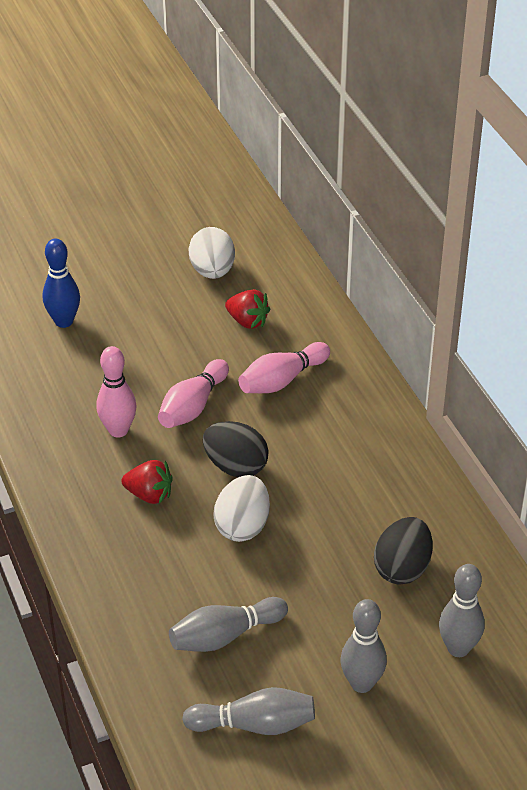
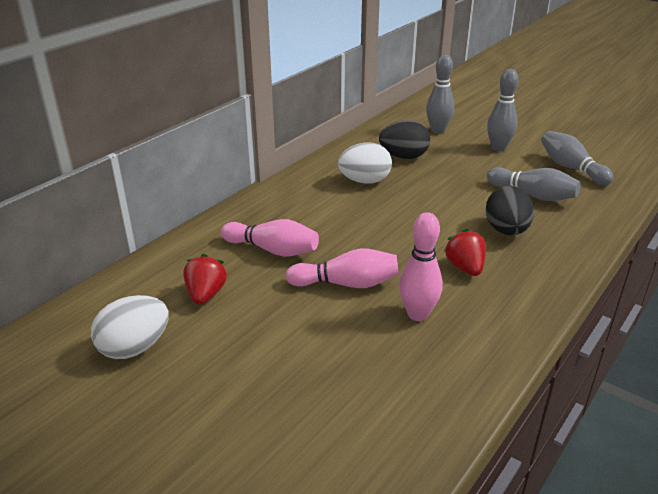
camera: 120 degrees left, 10 degrees down
blue bowling pin [43,239,80,328] -> none
black egg [203,421,269,477] -> black egg moved to [486,186,534,236]
white egg [213,475,270,542] -> white egg moved to [338,143,392,184]

